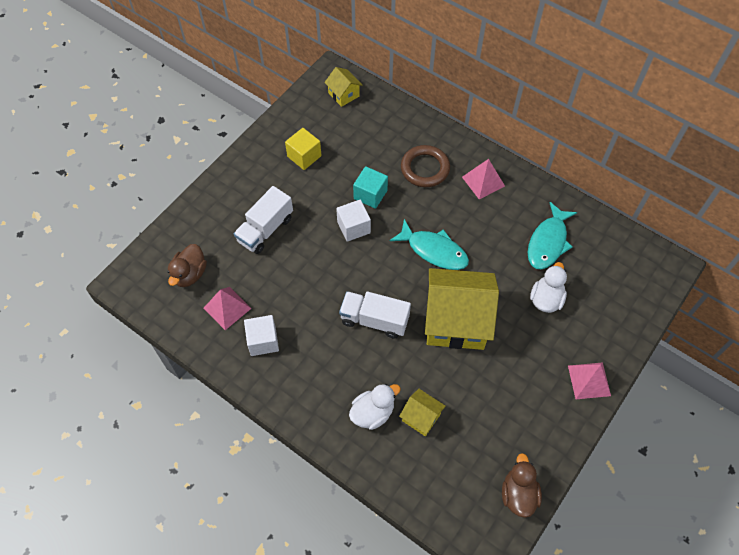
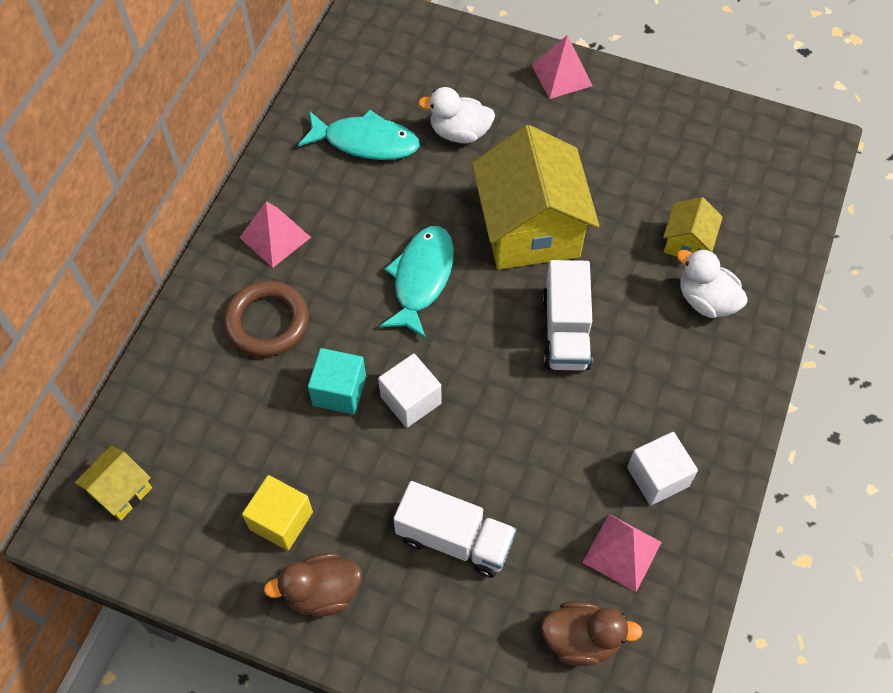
camera: 105 degrees left, 0 degrees up
brown duck [502,453,542,518] -> brown duck moved to [264,553,362,617]

